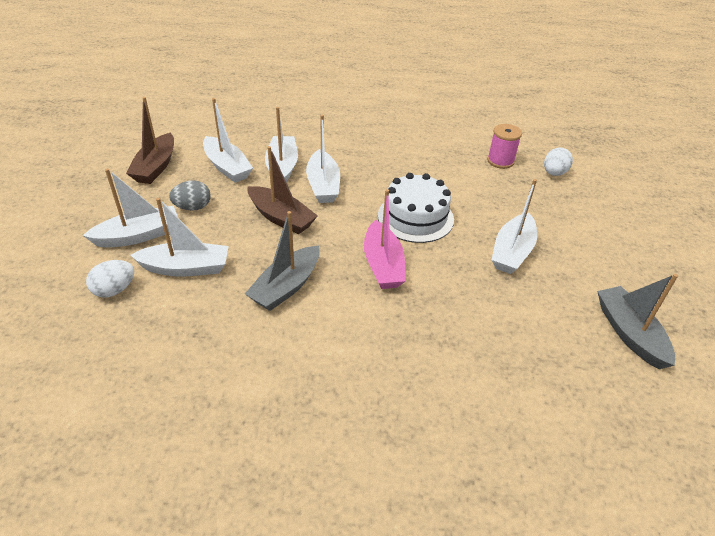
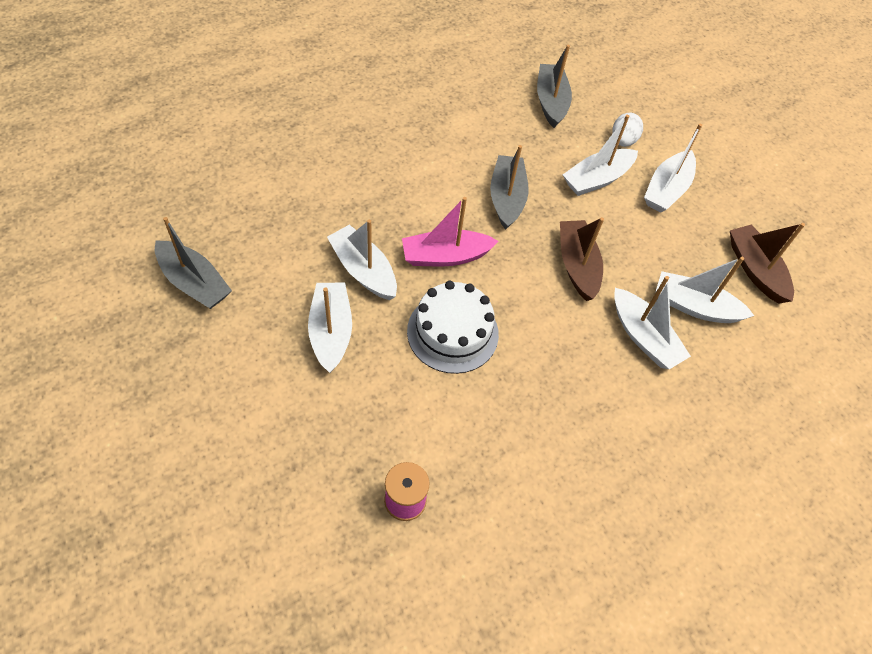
camera: 145 degrees right, 15 degrees up
grey egg [169,180,211,211] -> none
brown boat [248,146,318,234] -> brown boat turned 75 degrees clockwise [560,217,604,301]
white boat [306,115,340,203] -> white boat moved to [327,220,397,300]
pink boat [364,189,406,289] -> pink boat turned 60 degrees counterclockwise [402,197,499,266]
white egg [544,147,573,176] -> none
none -> grey boat [537,45,572,128]

